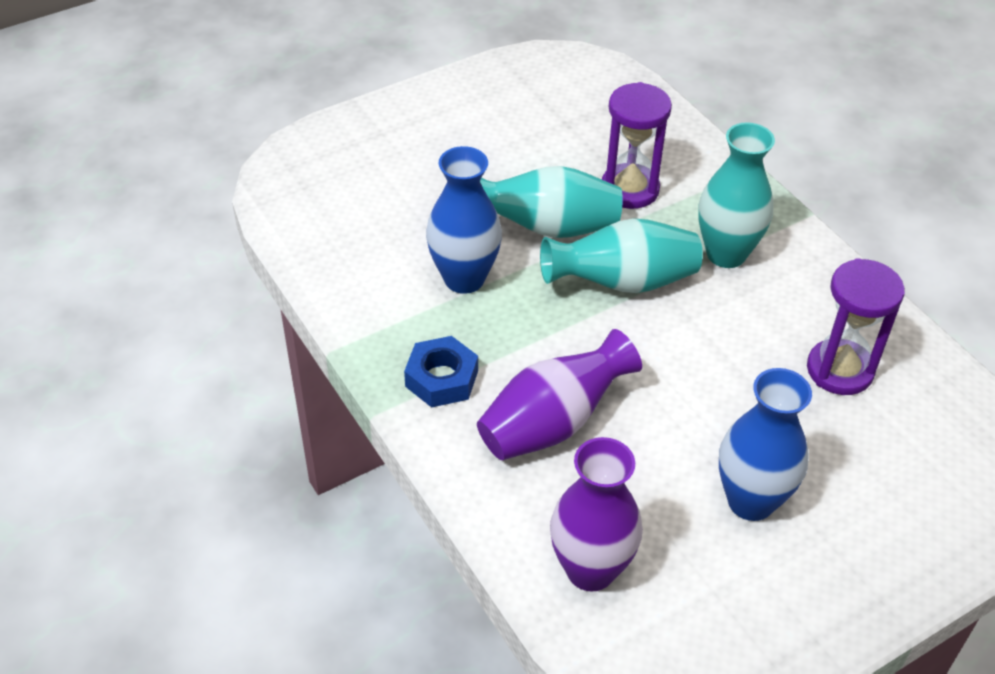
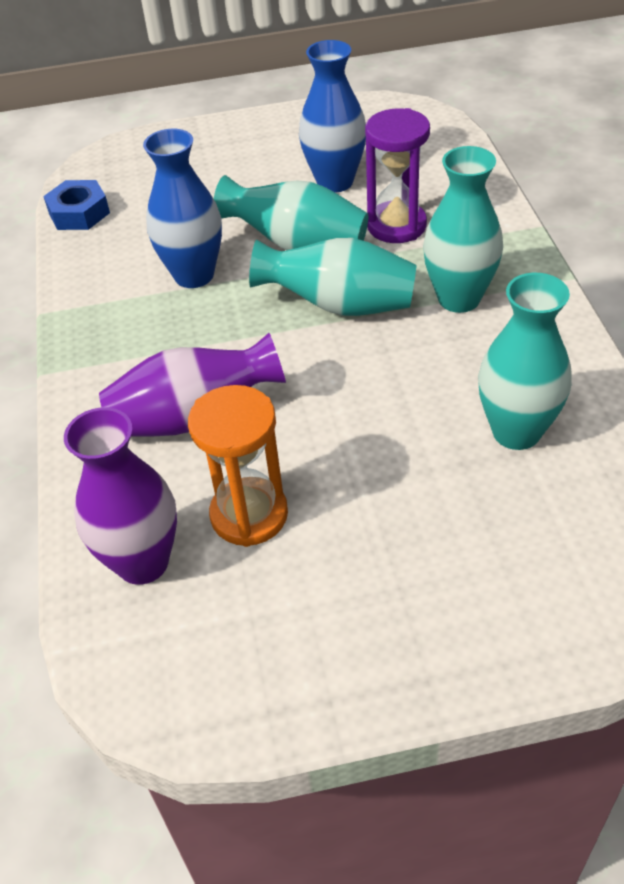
camera: 25 degrees right, 0 degrees up
blue nut [404,336,478,408] -> blue nut moved to [43,180,110,230]
blue vase [719,368,812,521] -> blue vase moved to [299,40,366,193]
purple hourglass [807,258,905,395] -> turquoise vase [478,273,572,450]
none -> orange hourglass [188,385,288,547]

